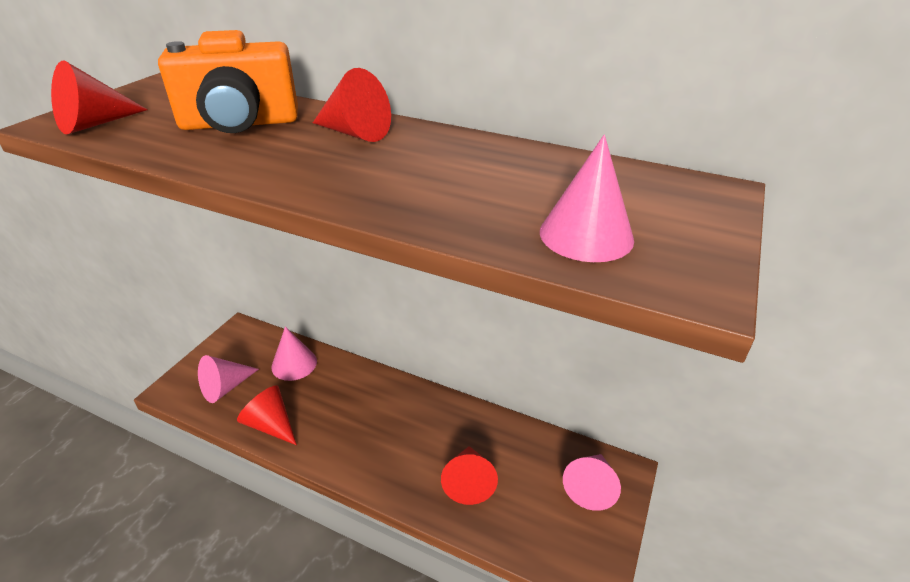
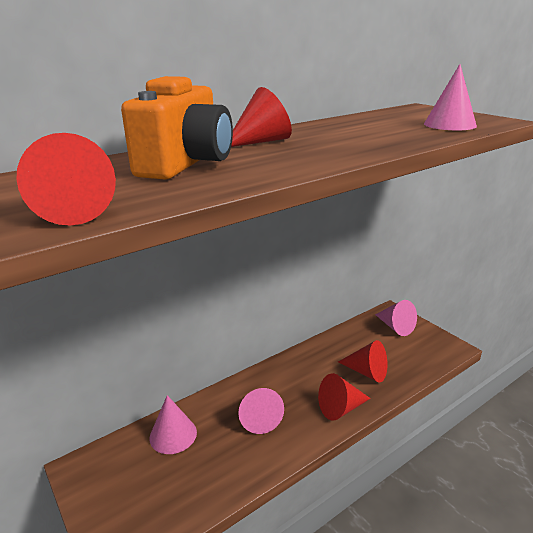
camera: 60 degrees left, 10 degrees down
pink cone [198,355,259,403] -> pink cone moved to [238,388,284,434]
red cone [237,385,297,445] -> red cone moved to [318,373,371,421]

